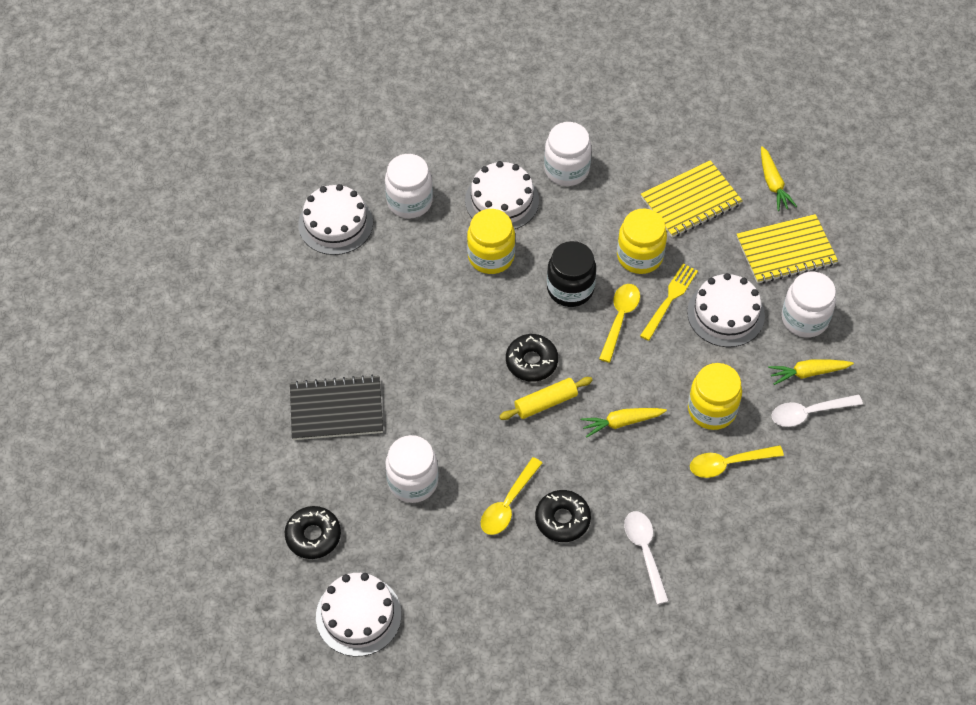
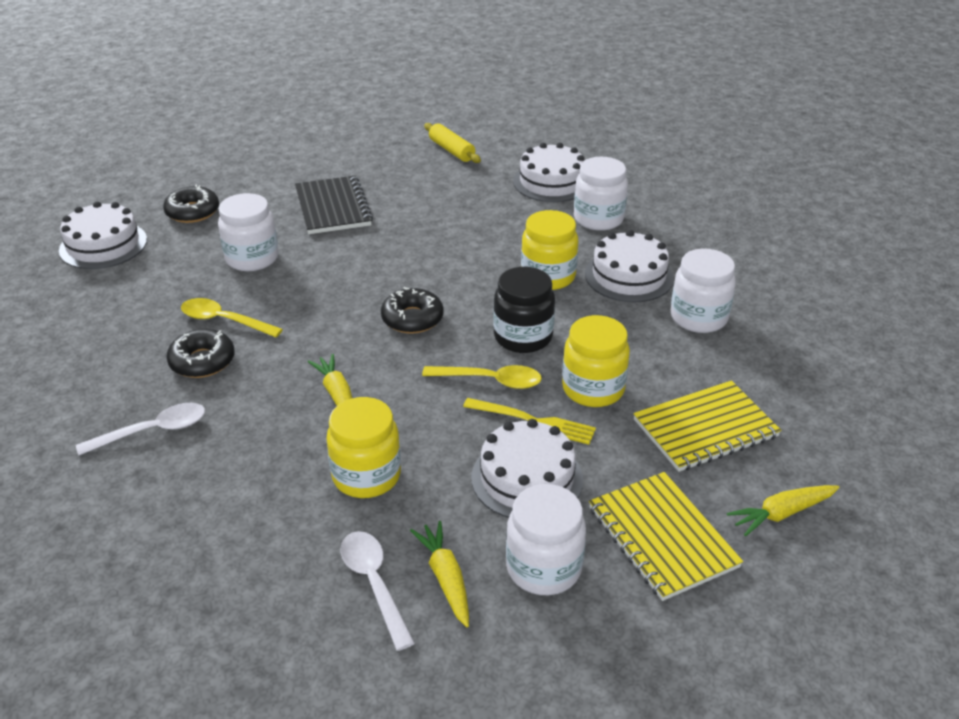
camera: 80 degrees right, 20 degrees down
yellow rolling pin [499,377,593,420] -> yellow rolling pin moved to [424,123,481,163]
yellow notebook [641,160,743,238] -> yellow notebook turned 75 degrees counterclockwise [633,380,781,472]
yellow spoon [690,445,784,478] -> none

